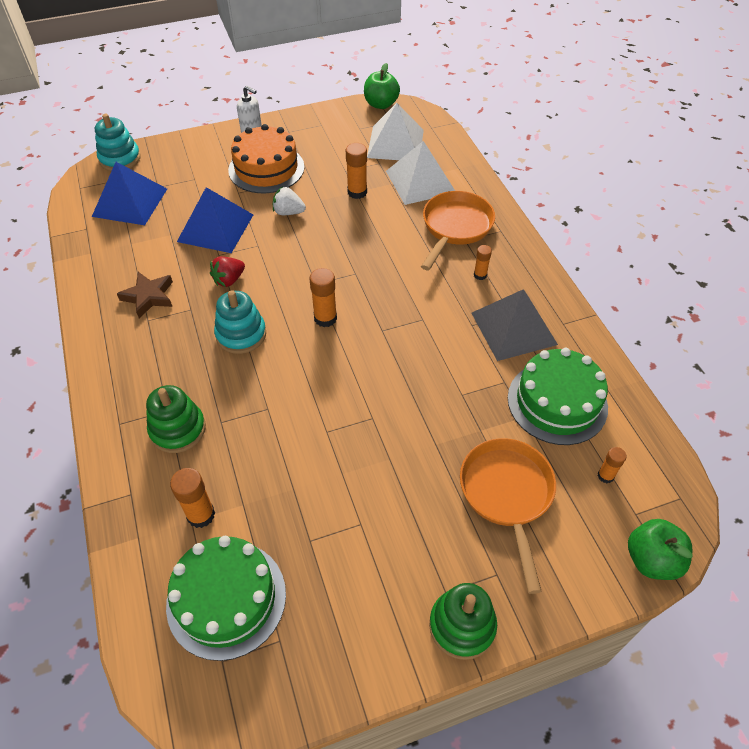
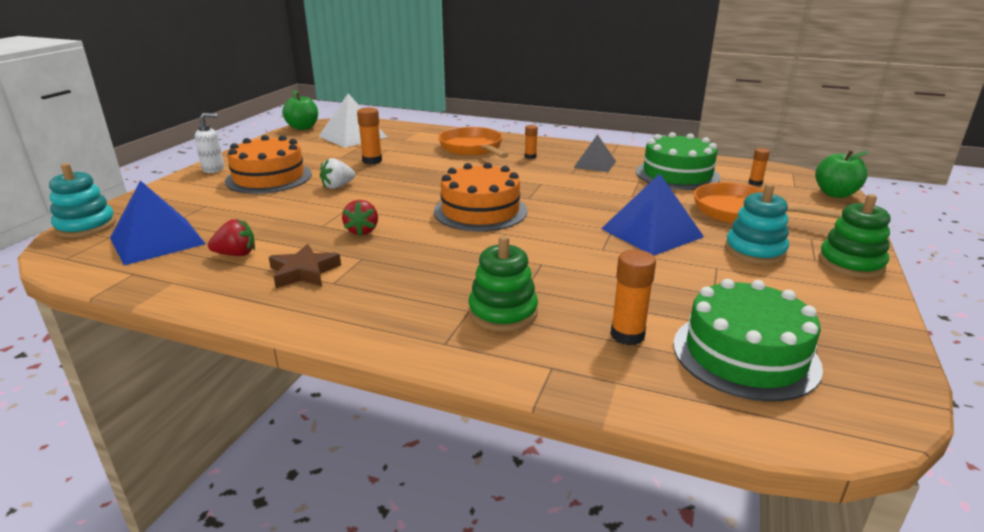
camera: 50 degrees left, 25 degrees down
blue pyramid [177,187,253,253] -> blue pyramid moved to [601,174,704,256]
turquoise stacking toy [214,290,266,354] -> turquoise stacking toy moved to [725,184,789,265]
orange glue stick [310,268,337,327] -> orange cake [434,162,528,232]
white pyramid [386,141,455,205] -> none
grey pyramid [471,289,558,361] -> grey pyramid [573,134,616,172], size x0.63
none -> red strawberry [208,219,255,256]

